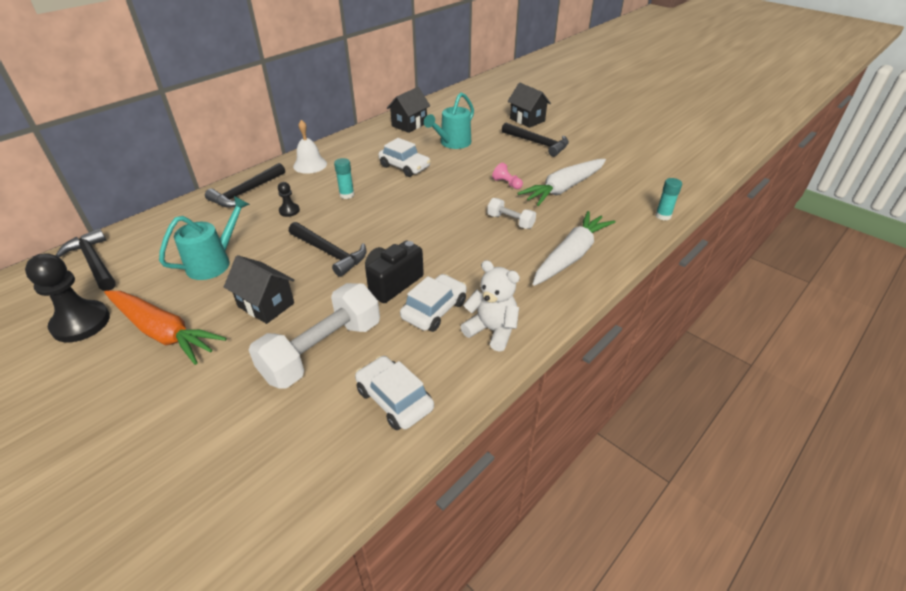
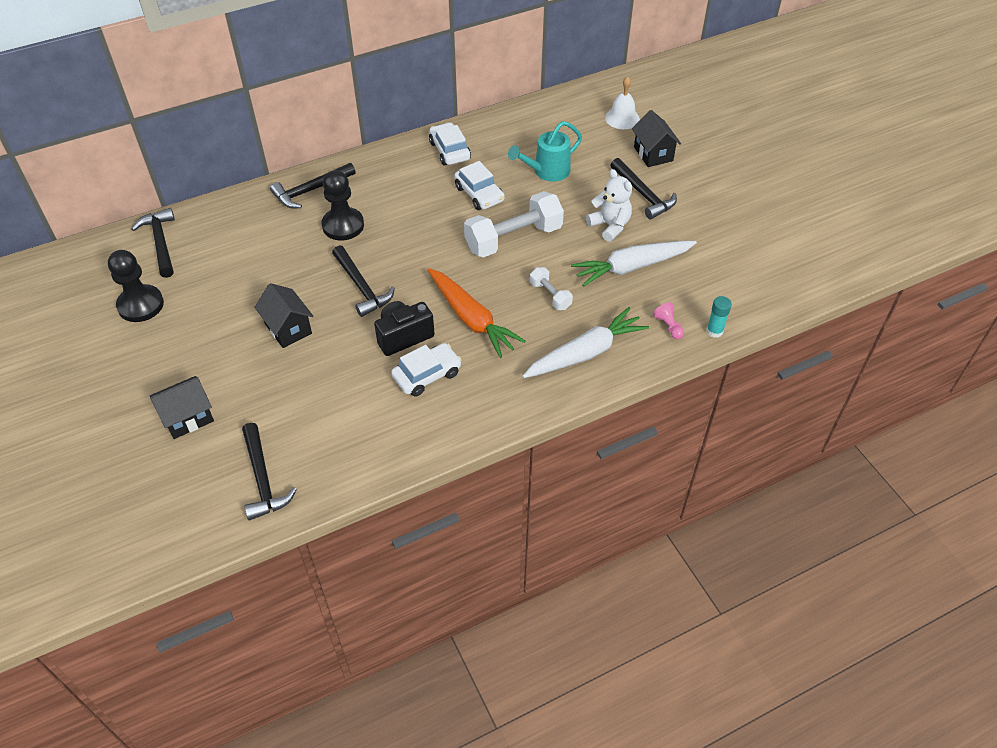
camera: 20 degrees right, 10 degrees up
orange carrot [104,291,227,365] -> orange carrot moved to [428,268,526,358]
turquoise watering can [159,196,250,280] -> none
white dumbbell [249,283,380,389] -> white dumbbell moved to [464,191,564,257]
black pawn [278,182,300,217] -> black pawn [322,170,364,241], size x2.04
white bell [293,120,327,174] -> white bell moved to [605,76,640,129]
turquoise glue stick [334,158,354,199] -> none
white car [355,356,434,430] -> white car moved to [429,122,471,166]
black house [387,87,430,133] -> black house moved to [150,376,214,439]
white teddy bear [460,260,520,352] -> white teddy bear moved to [586,169,632,242]
pink pawn [492,163,523,189] -> pink pawn moved to [653,302,684,339]
none -> black hammer [242,423,297,521]

